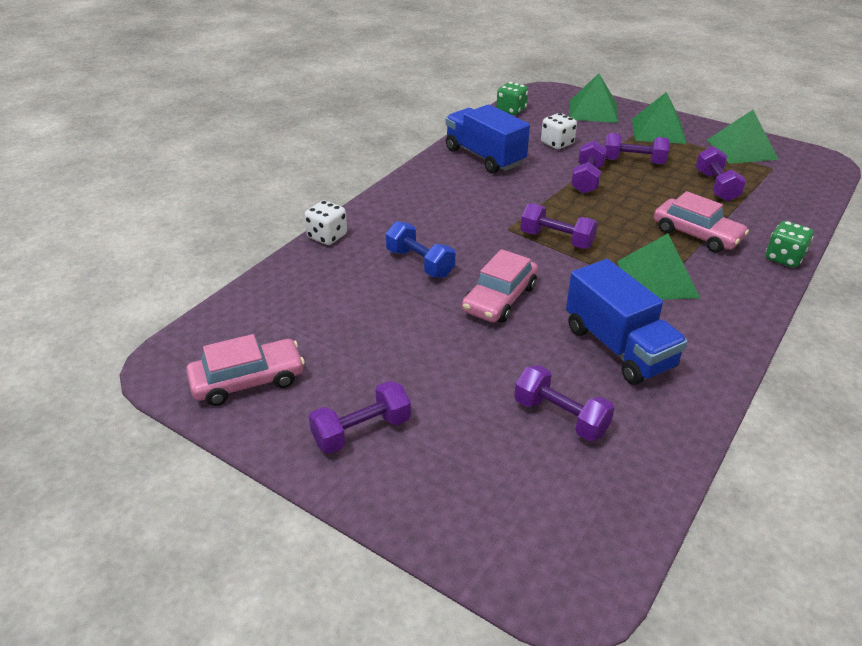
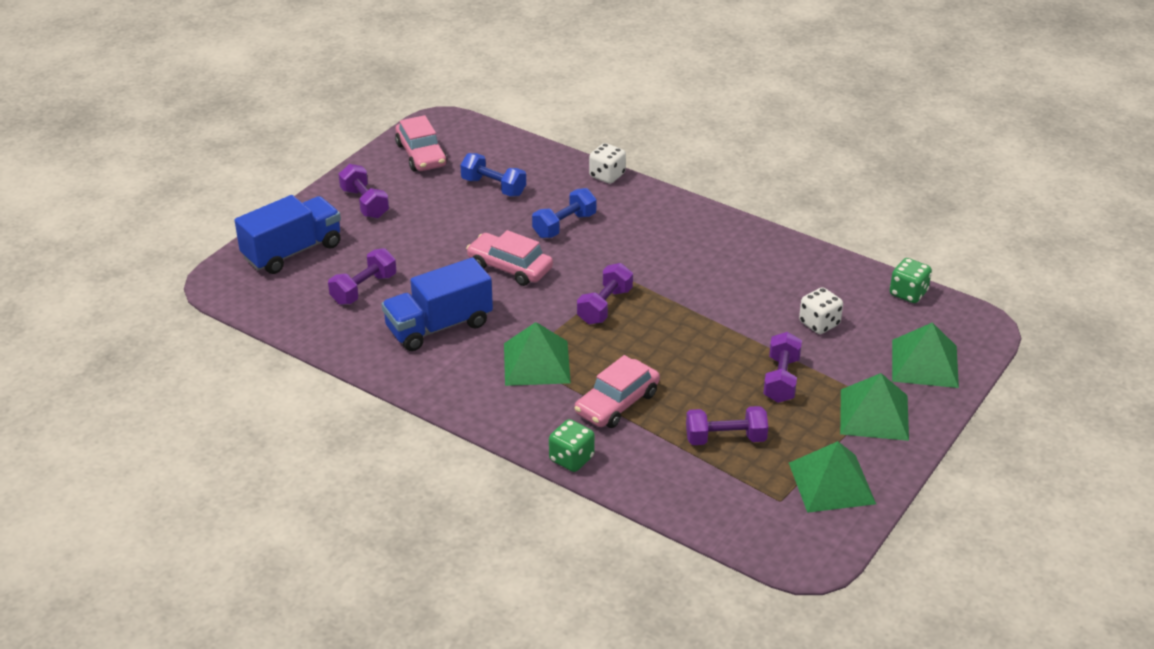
camera: 90 degrees right, 0 degrees up
blue truck [445,104,530,173] -> blue truck moved to [234,195,341,274]
purple dumbbell [571,140,607,194] -> none
none -> blue dumbbell [460,153,526,196]

